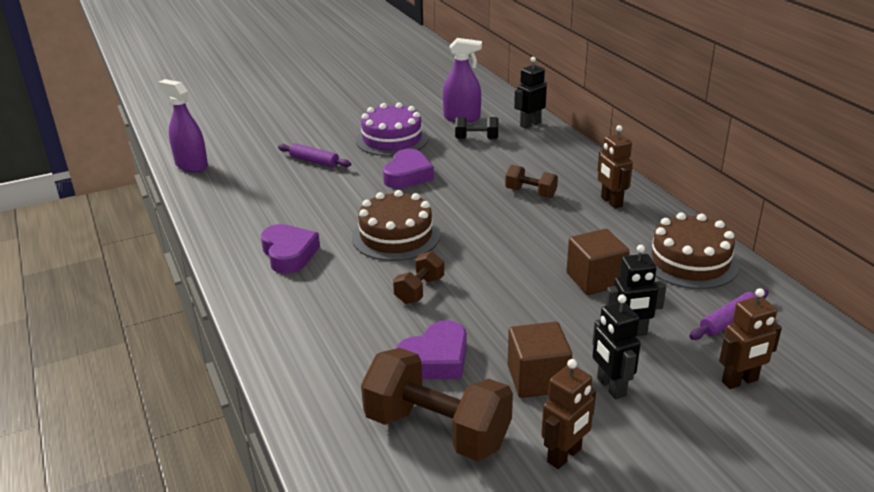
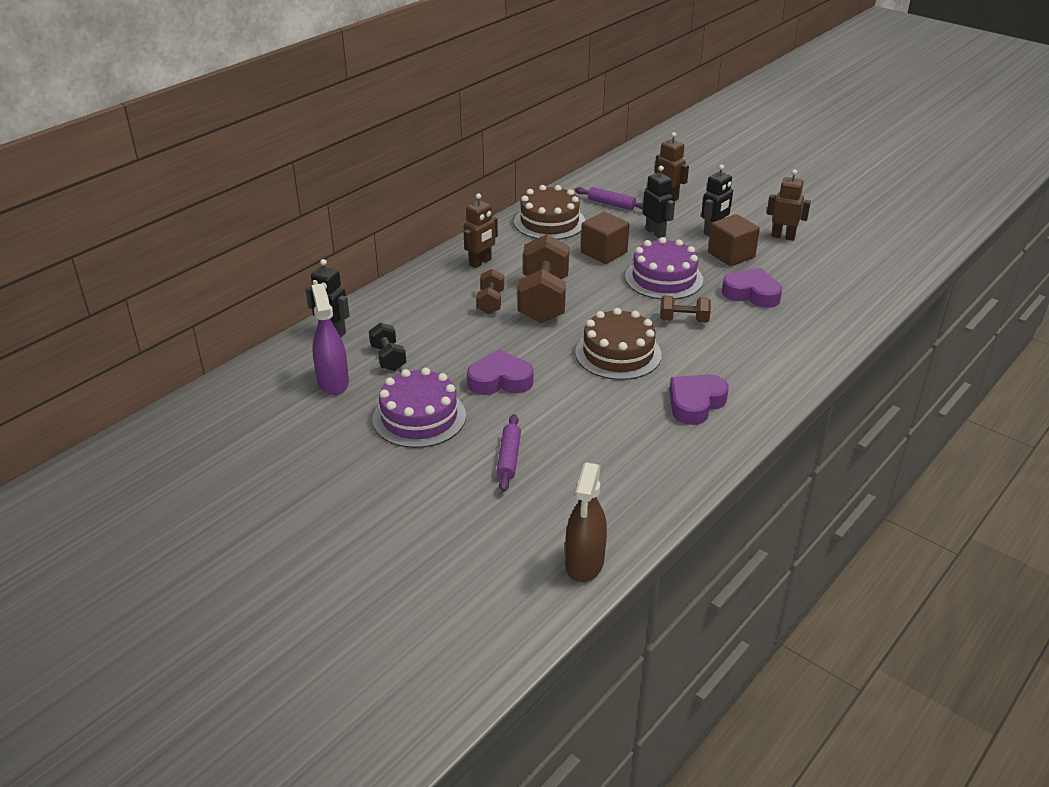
camera: 115 degrees left, 5 degrees up
purple spray bottle [158,79,208,172] -> brown spray bottle [565,462,607,582]
brown dumbbell [361,348,513,461] -> brown dumbbell moved to [517,234,569,323]
none -> purple cake [625,237,703,300]

